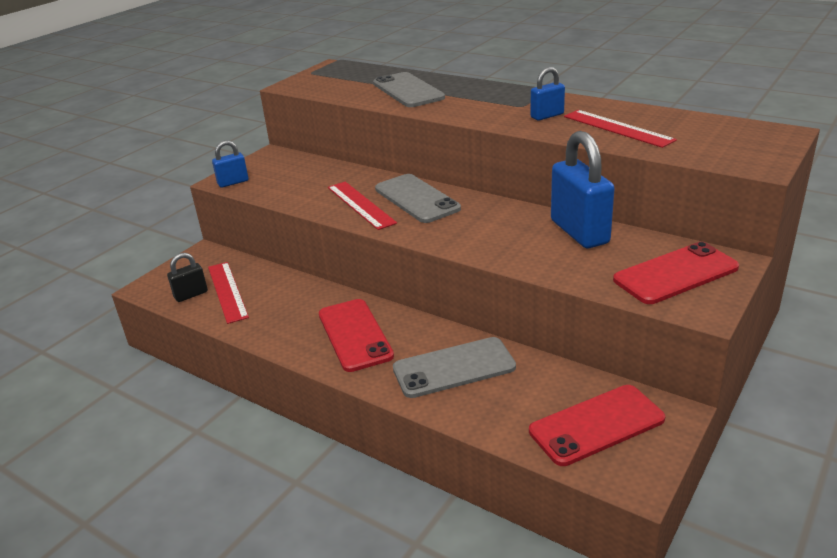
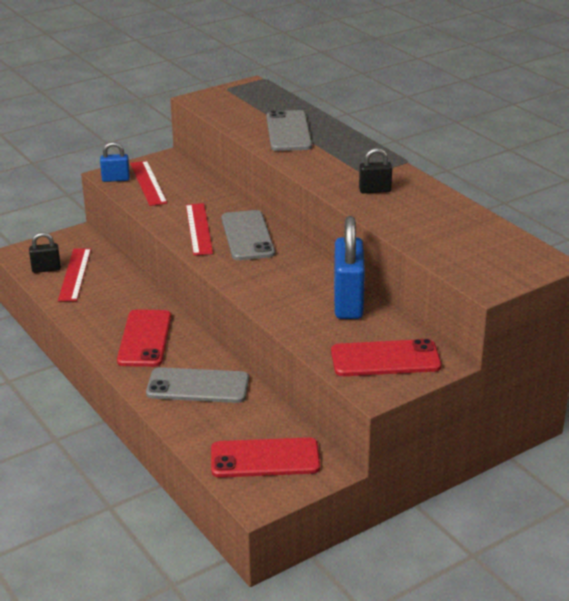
camera: 20 degrees right, 0 degrees up
blue padlock [530,67,565,121] -> black padlock [359,148,392,193]
red ruler [564,110,677,148] -> red ruler moved to [130,161,168,206]

